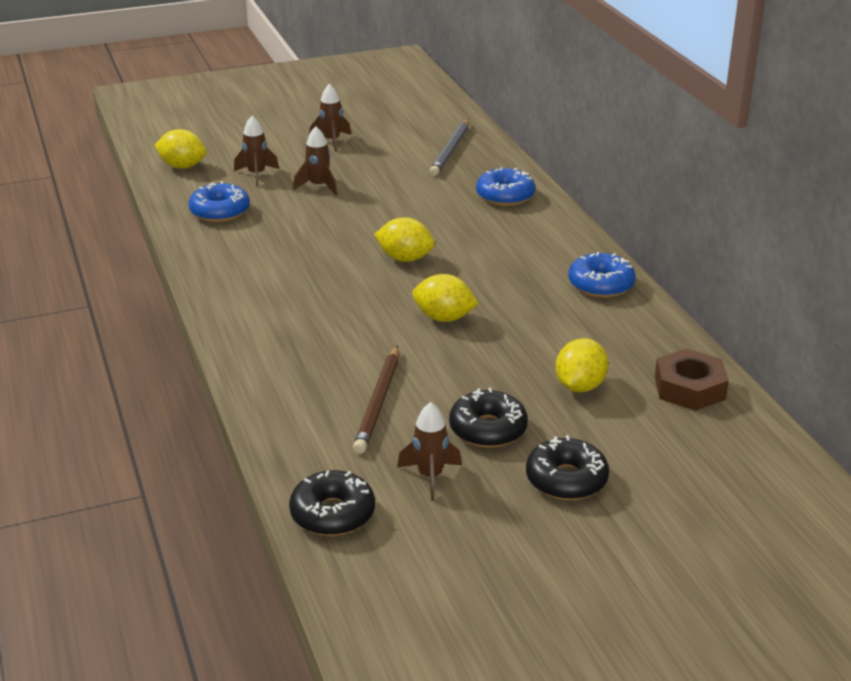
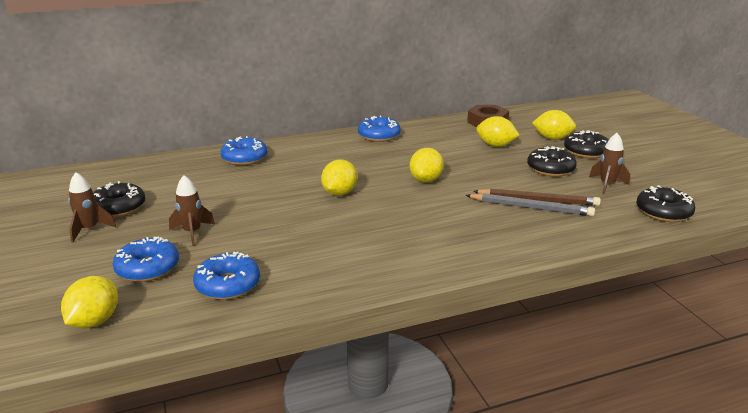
camera: 90 degrees left, 5 degrees down
brown rocket [234,116,279,187] -> blue donut [113,236,179,282]
grey pencil [430,119,469,176] -> grey pencil moved to [466,193,595,216]
none -> black donut [93,181,145,217]
none -> yellow lemon [532,110,576,140]

